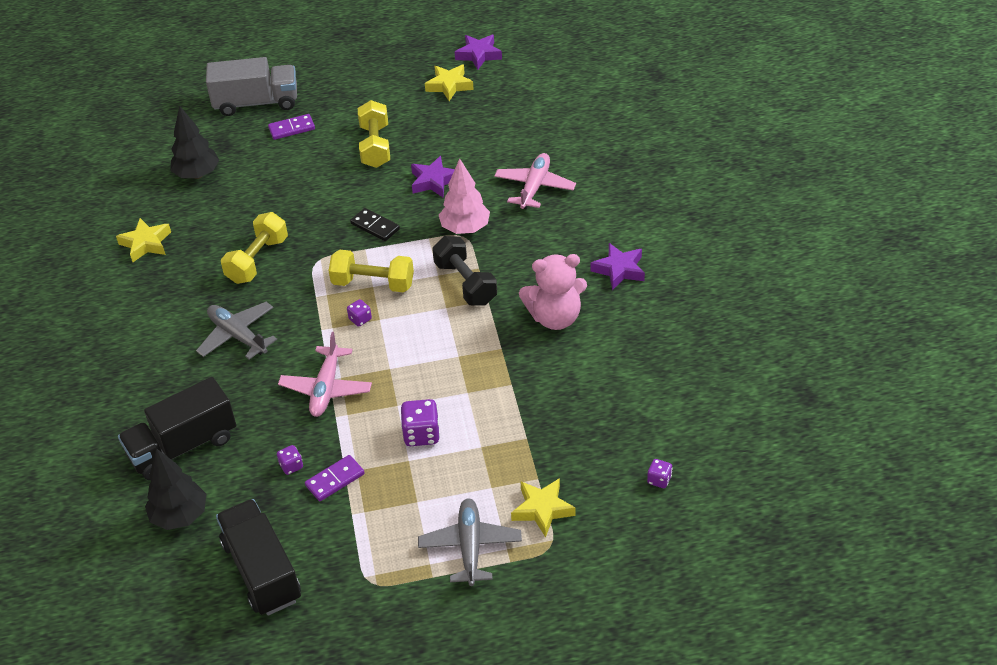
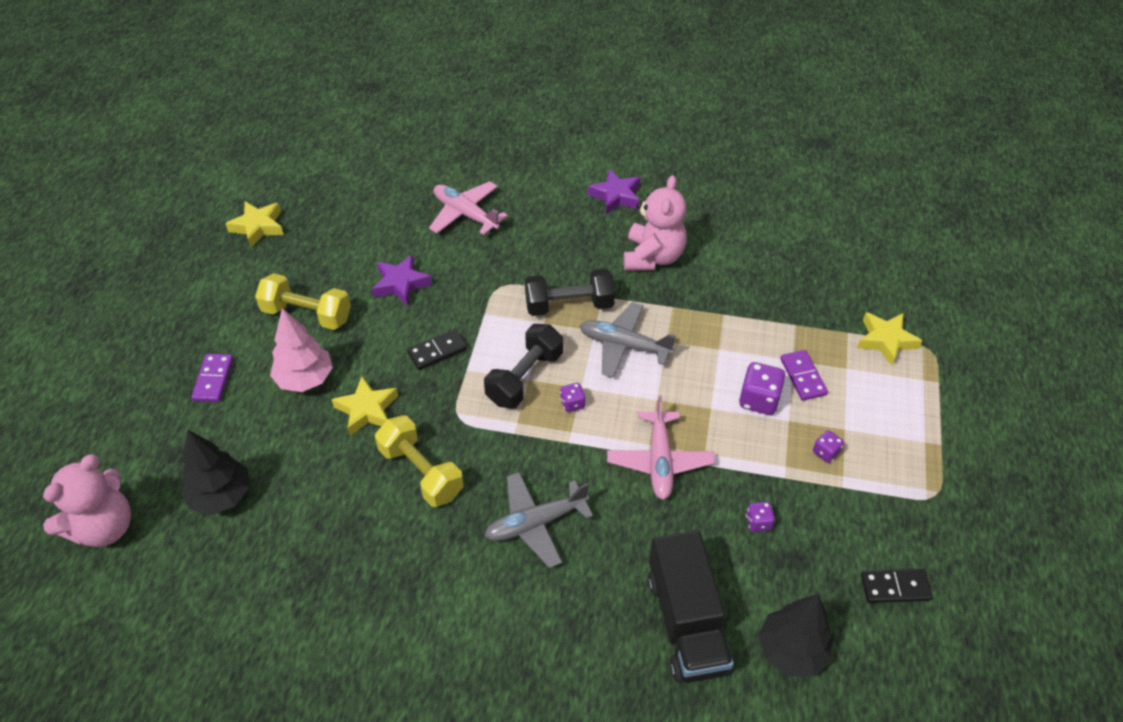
camera: 70 degrees left, 5 degrees up
yellow star [116,218,171,262] -> yellow star moved to [331,376,398,436]
grey truck [206,57,297,116] -> none
black truck [216,499,301,615] -> black domino [861,569,933,603]
pink plane [278,332,372,417] -> pink plane turned 60 degrees clockwise [607,395,715,500]
purple domino [305,455,365,501] -> purple domino moved to [780,350,828,401]
yellow dumbbell [329,250,414,293] -> black dumbbell [484,324,563,409]
grey plane [418,498,522,586] -> grey plane moved to [580,302,676,378]
pink tree [439,158,490,234] -> pink tree moved to [270,308,333,392]
purple star [455,35,502,70] -> none
purple dice [647,459,673,488] -> purple dice moved to [813,430,844,463]
none -> pink teddy bear [43,454,131,547]

